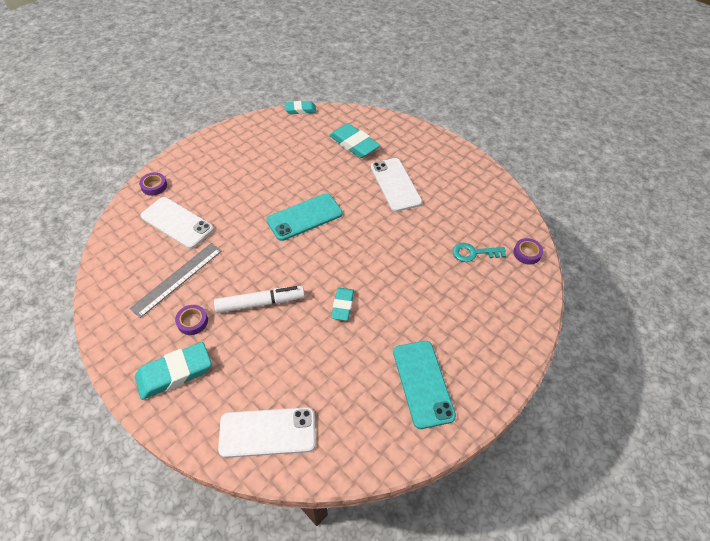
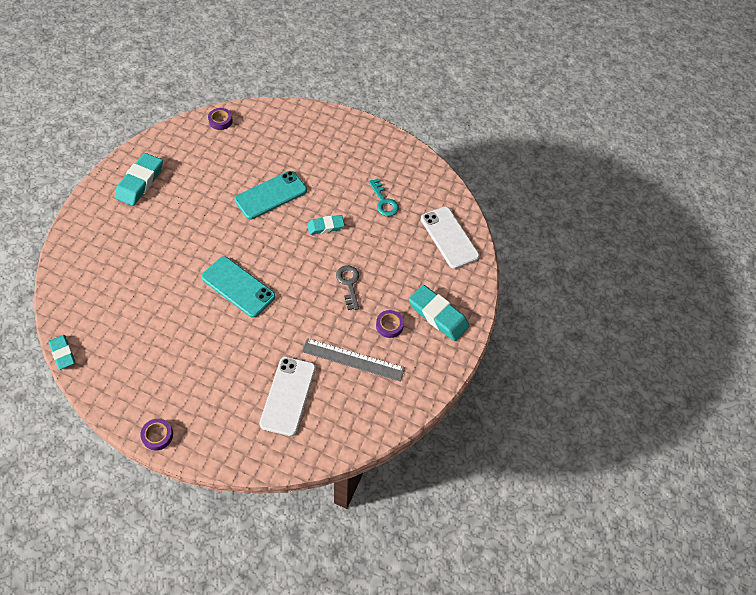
camera: 115 degrees left, 5 degrees up
purple tape [139,172,167,196] -> purple tape moved to [140,419,173,451]
white marker [214,286,305,313] -> grey key [336,265,359,310]
turquoise eraser [329,123,380,158] -> turquoise eraser moved to [115,153,163,206]
white phone [371,158,422,212] -> none
turquoise phone [393,341,456,429] -> turquoise phone moved to [235,171,307,220]
turquoise key [453,243,506,262] -> turquoise key moved to [369,178,399,216]

